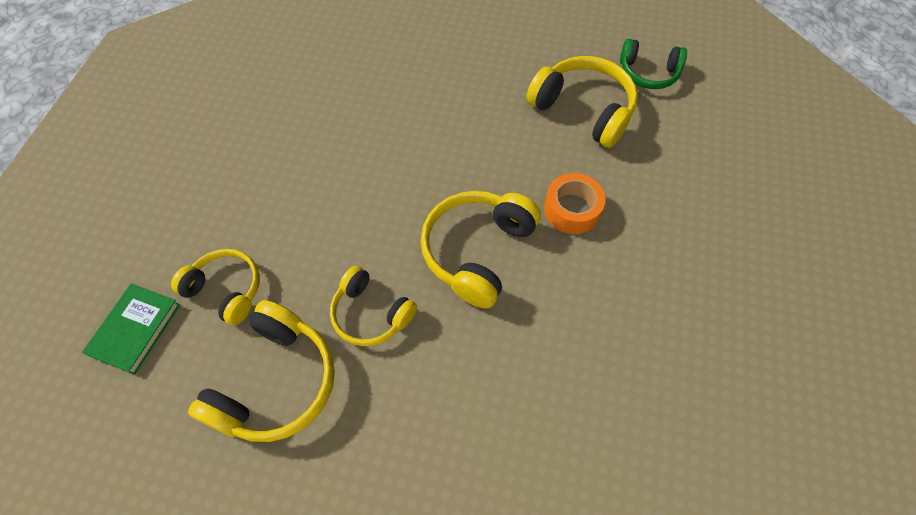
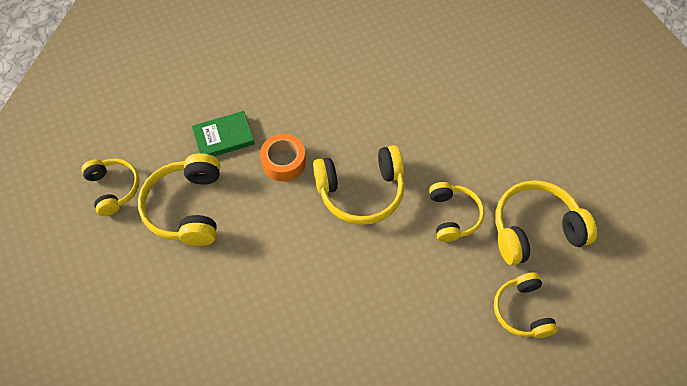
camera: 130 degrees left, 0 degrees up
green book [82,283,180,375] -> green book moved to [192,111,255,156]
green headphones [620,38,687,89] -> yellow headphones [81,159,140,216]

